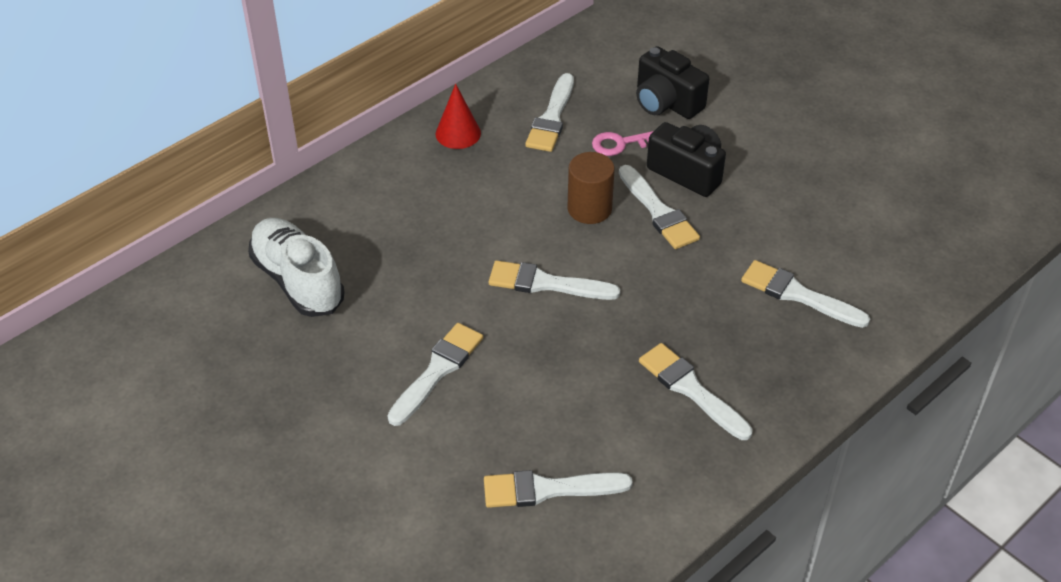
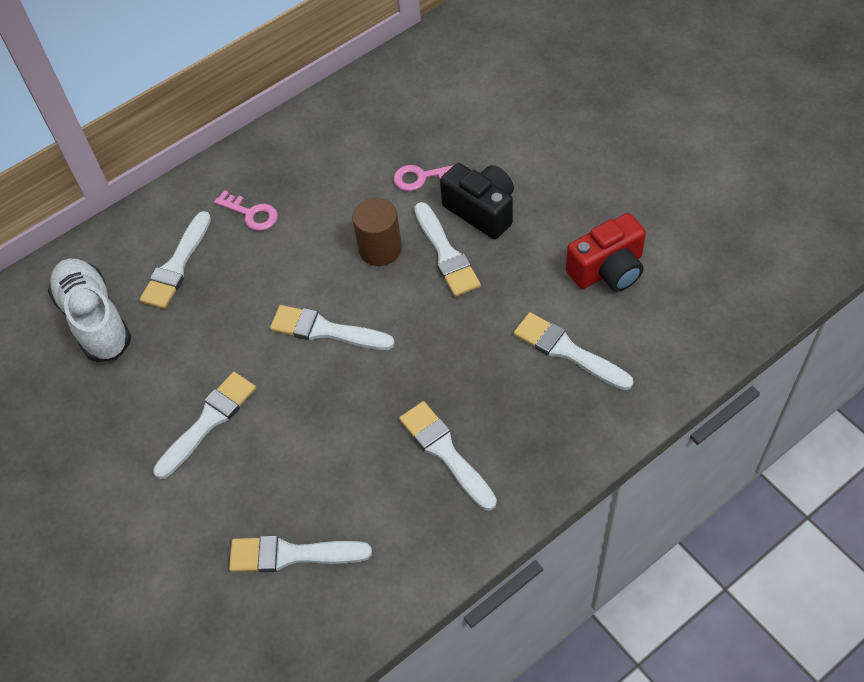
camera: 10 degrees right, 10 degrees up
red cone [436,84,481,149] -> none
white brush [525,73,574,152] -> white brush moved to [140,211,211,309]
black camera [636,46,709,119] -> none
none -> pink key [214,190,278,231]
none -> red camera [566,213,646,292]

